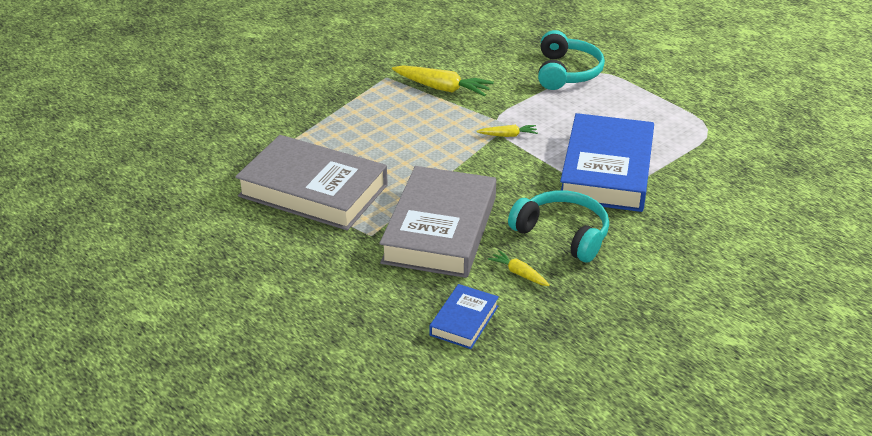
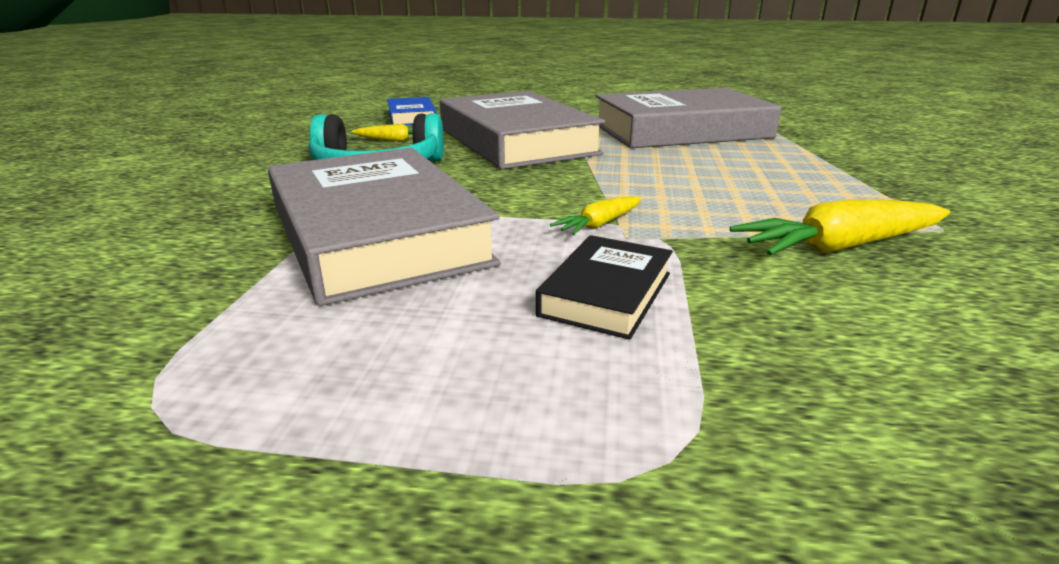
camera: 140 degrees right, 10 degrees down
turquoise headphones [538,30,605,90] -> none
blue book [560,113,654,212] -> grey book [268,147,501,306]
none -> black book [536,235,673,340]

